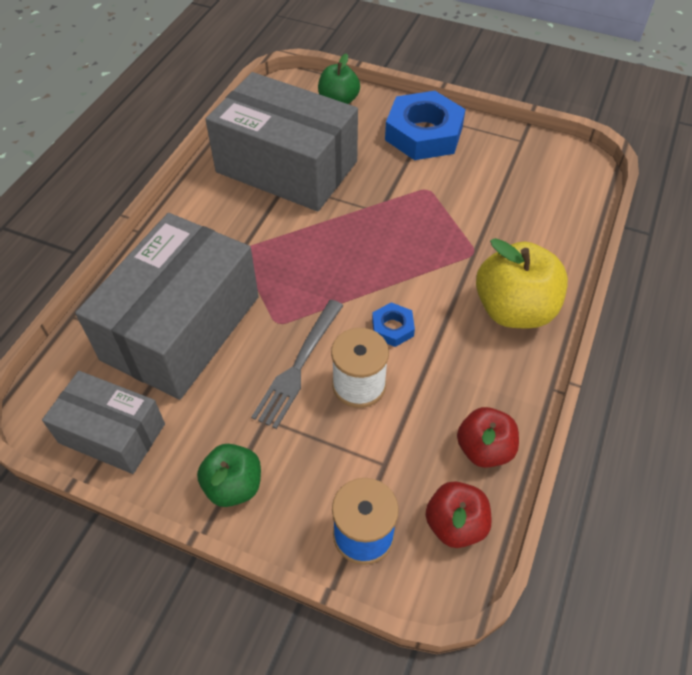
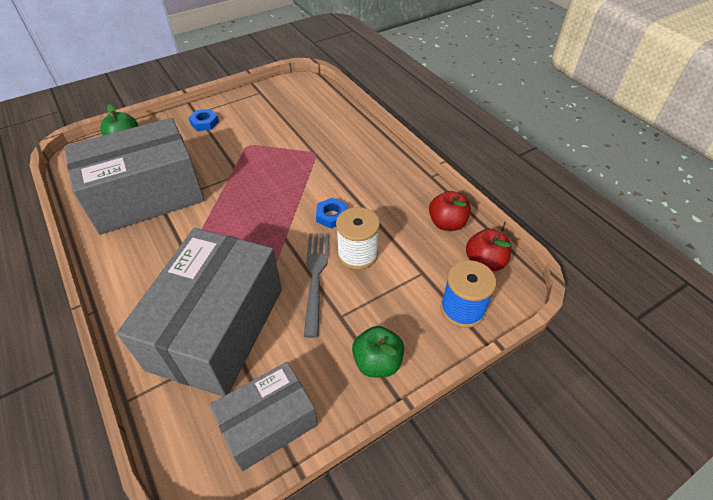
camera: 55 degrees left, 5 degrees down
grey box [75,213,259,400] -> grey box turned 45 degrees clockwise [117,228,282,397]
grey fork [251,300,344,429] -> grey fork turned 150 degrees counterclockwise [304,233,329,338]
blue nut [385,91,466,160] -> blue nut [189,109,219,131], size x0.46
yellow apple [476,238,568,328] -> none

